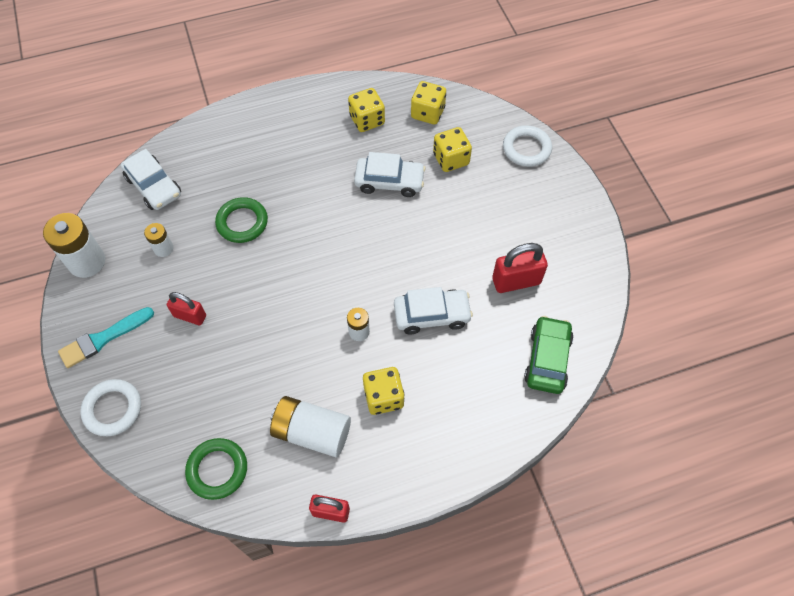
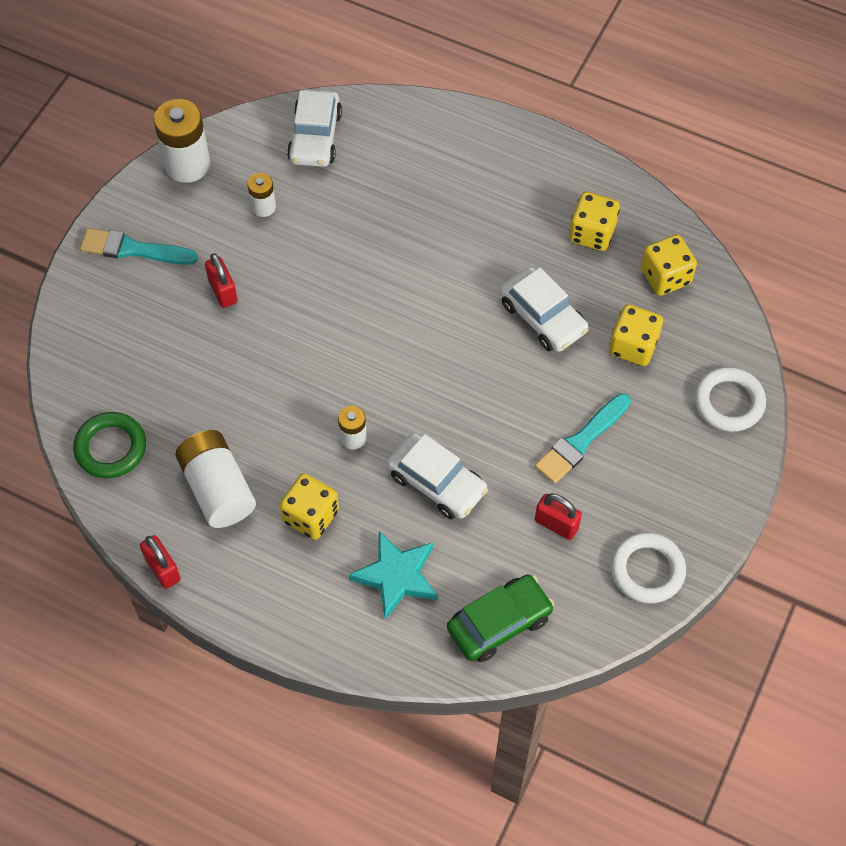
camera: 45 degrees right, 0 degrees up
white ring [80,379,141,436] -> white ring moved to [611,532,686,604]
green ring [215,197,268,243] -> none
red padlock [492,243,548,293] -> red padlock [535,493,582,540], size x0.67
none -> turquoise star [349,531,438,620]
none -> turquoise brush [535,393,631,484]

